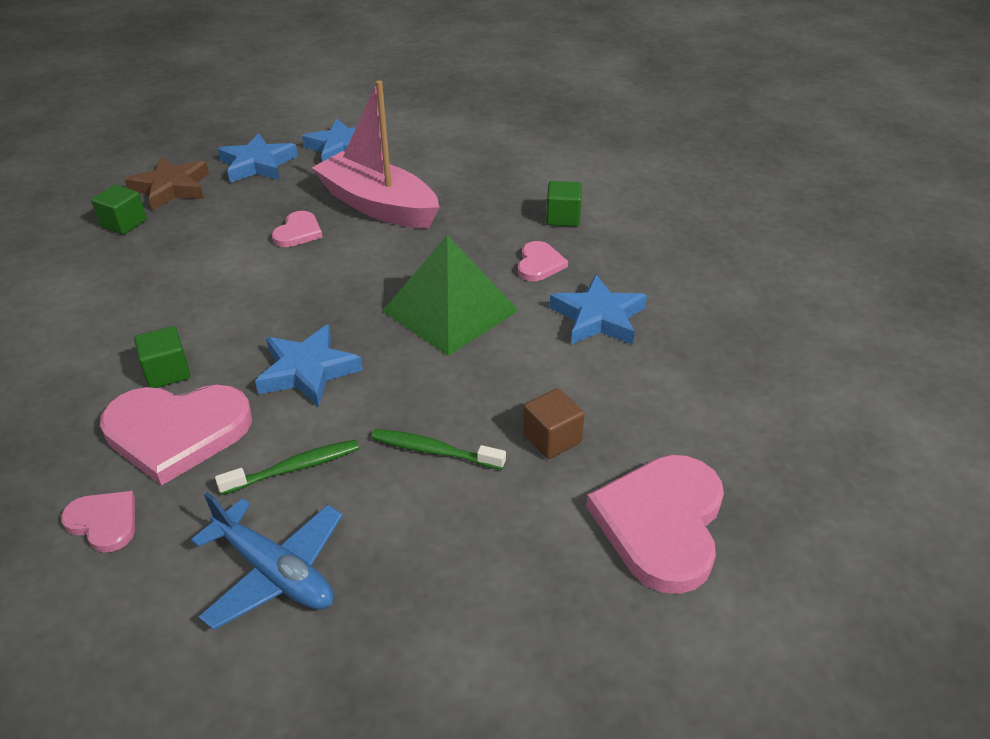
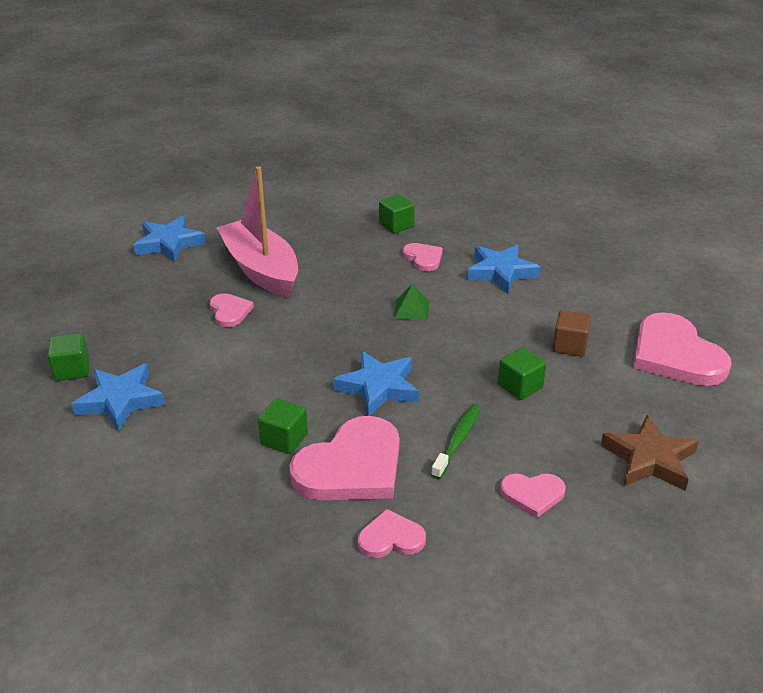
camera: 40 degrees left, 5 degrees down
brown star [124,157,209,211] -> brown star moved to [601,415,699,491]
blue plane [191,492,343,630] -> pink heart [500,473,565,518]
blue star [218,133,298,183] -> blue star moved to [71,364,165,431]
pink boat [312,80,439,228] -> pink boat turned 60 degrees clockwise [216,166,298,298]
green toothbrush [372,429,506,470] -> green cube [498,347,547,400]
green pyramid [383,235,519,356] -> green pyramid [394,284,429,320], size x0.43

